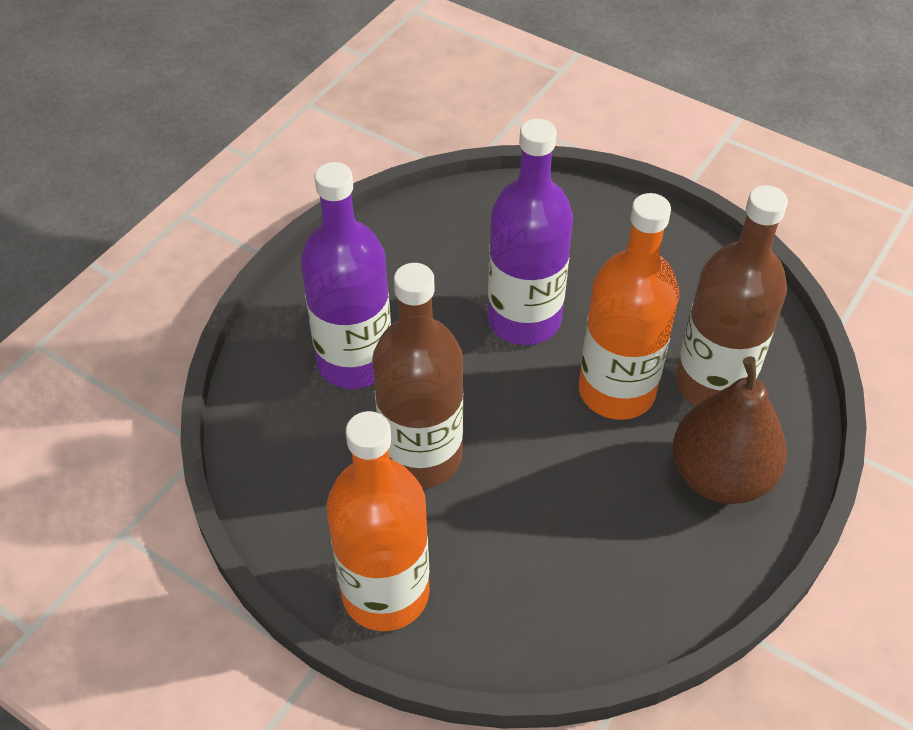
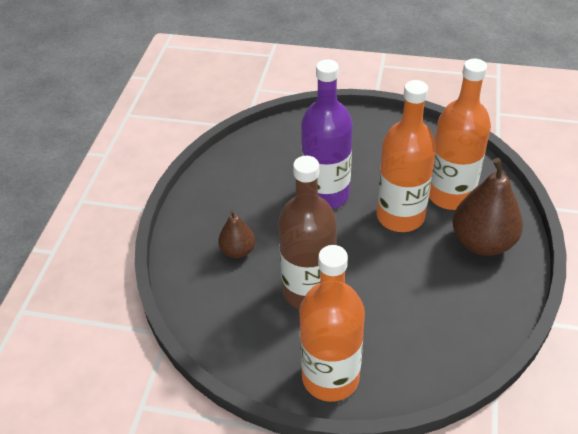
camera: 20 degrees left, 5 degrees down
purple bottle [301,162,391,389] -> brown pear [218,210,255,258]
brown bottle [675,185,788,406] -> orange bottle [429,59,491,210]

